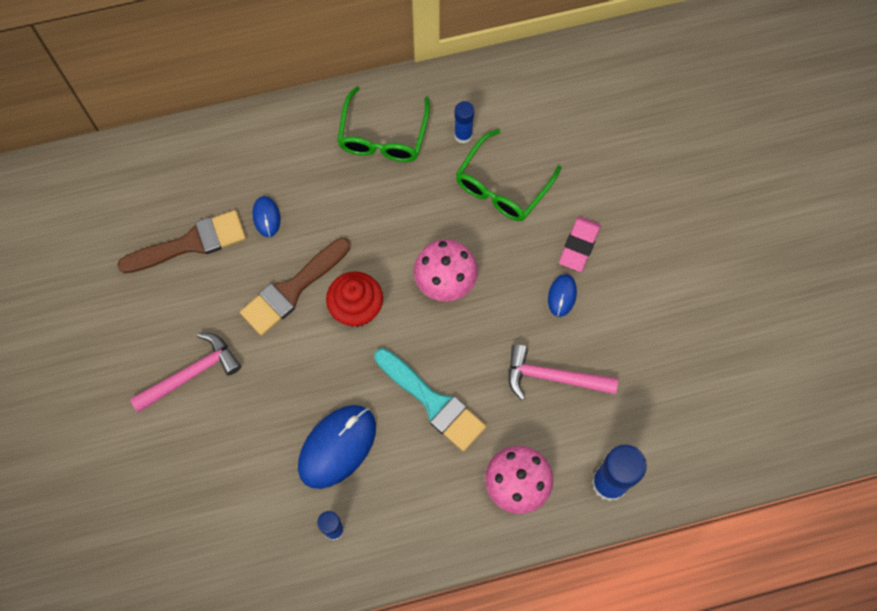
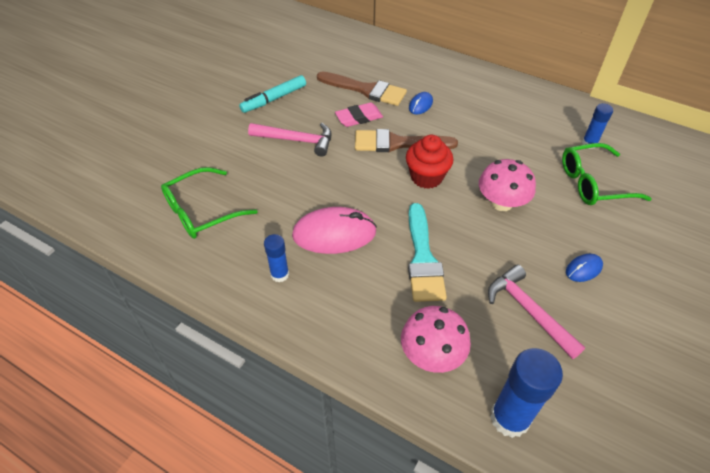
camera: 45 degrees right, 20 degrees down
blue mouse [298,405,376,489] -> pink mouse [292,207,377,254]
green glasses [337,86,430,162] -> green glasses moved to [161,167,258,239]
pink eraser [559,216,601,272] -> pink eraser moved to [335,103,383,127]
none -> turquoise marker [239,75,306,113]

